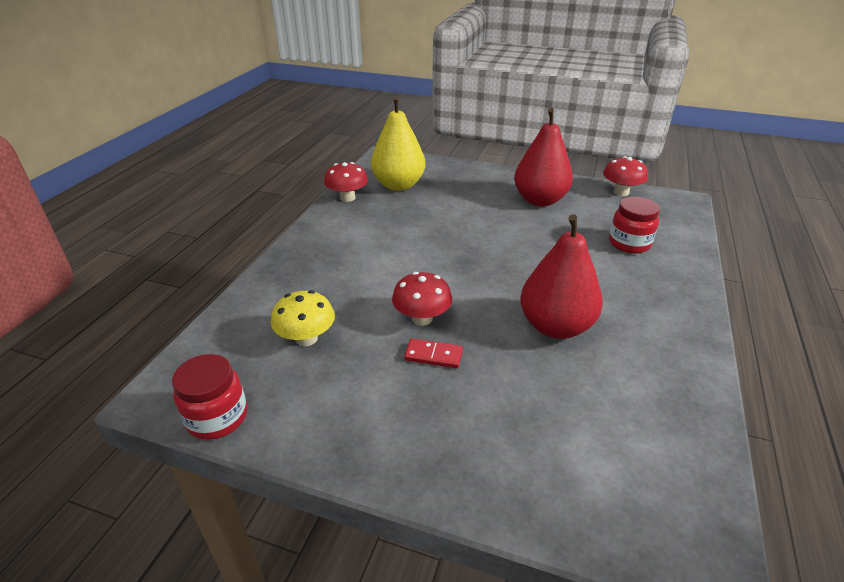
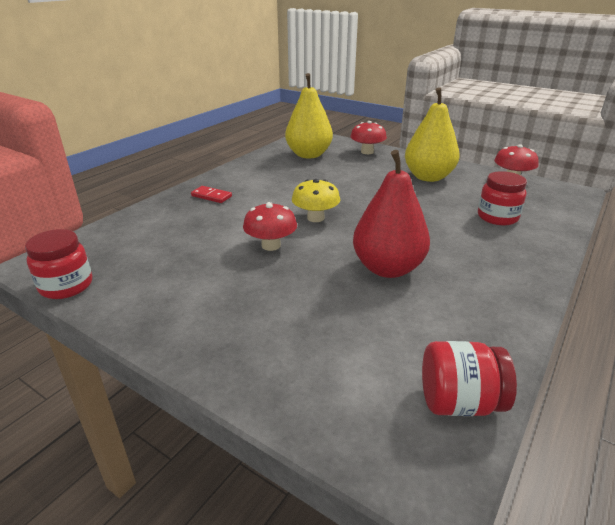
camera: 15 degrees right, 5 degrees down
yellow mushroom [271,290,335,346] -> yellow mushroom moved to [292,179,340,222]
red mushroom [324,162,368,202] -> red mushroom moved to [350,121,387,154]
red domino [404,339,463,368] -> red domino moved to [191,186,232,203]
red pear [514,108,573,206] -> yellow pear [405,87,460,182]
none -> red jar [422,341,517,416]

